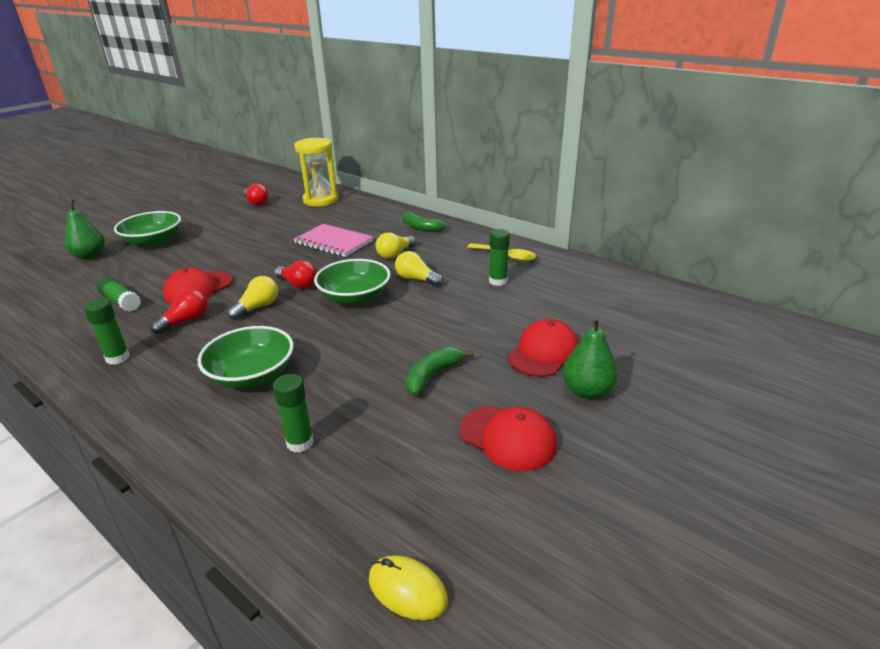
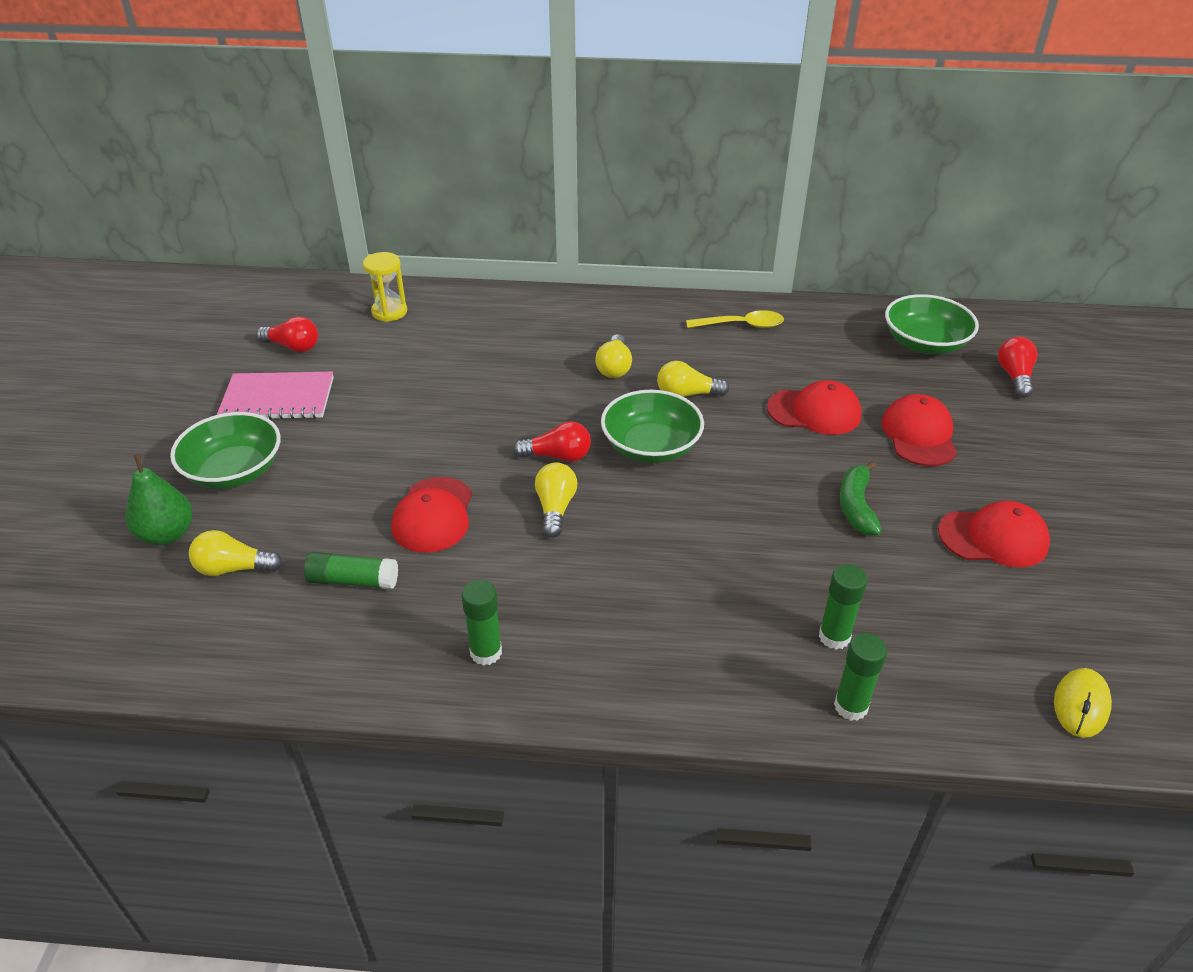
camera: 35 degrees left, 10 degrees up
red light bulb [150,289,208,334] -> red light bulb moved to [998,337,1037,398]
green bowl [197,326,294,388] -> green bowl moved to [885,294,979,354]
yellow hourglass [294,138,339,207] -> yellow hourglass [363,252,407,322], size x0.63
pink notebook [294,224,373,257] -> pink notebook moved to [217,372,334,419]
yellow mouse [369,555,448,620] -> yellow mouse turned 60 degrees counterclockwise [1054,668,1112,738]
green banana [402,210,446,232] -> none
green glue stick [489,229,510,286] -> green glue stick moved to [834,633,887,721]
green pear [563,317,618,399] -> none
none -> yellow light bulb [189,530,283,576]
none -> red cap [767,380,862,435]

